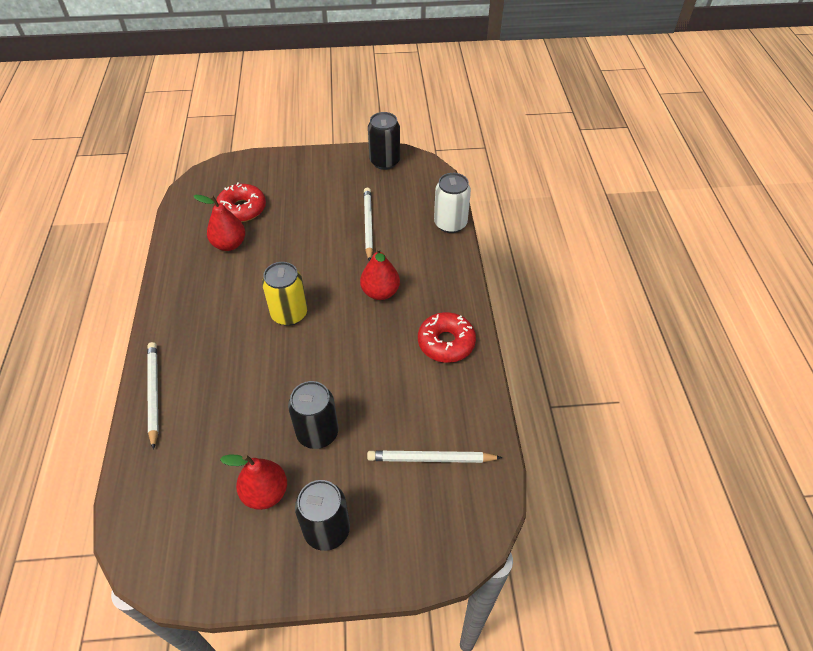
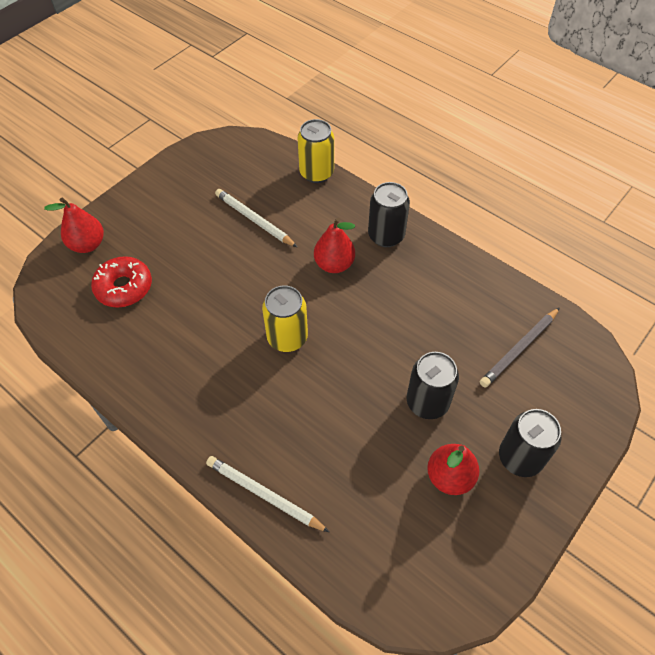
camera: 45 degrees left, 5 degrees up
red pear [193,195,245,251] -> red pear moved to [44,198,104,253]
white pencil [367,450,502,463] -> grey pencil [480,307,560,388]
black can [368,112,400,170] -> black can moved to [368,182,410,247]
red donut [418,312,476,363] -> none
white can [434,173,471,233] -> yellow can [298,119,334,183]

